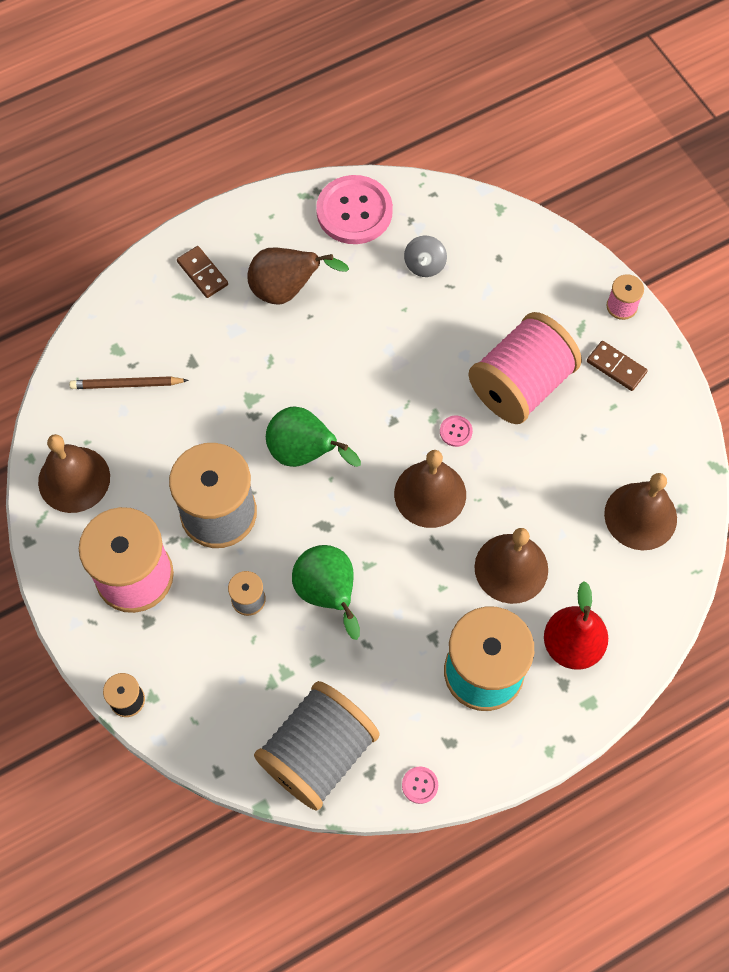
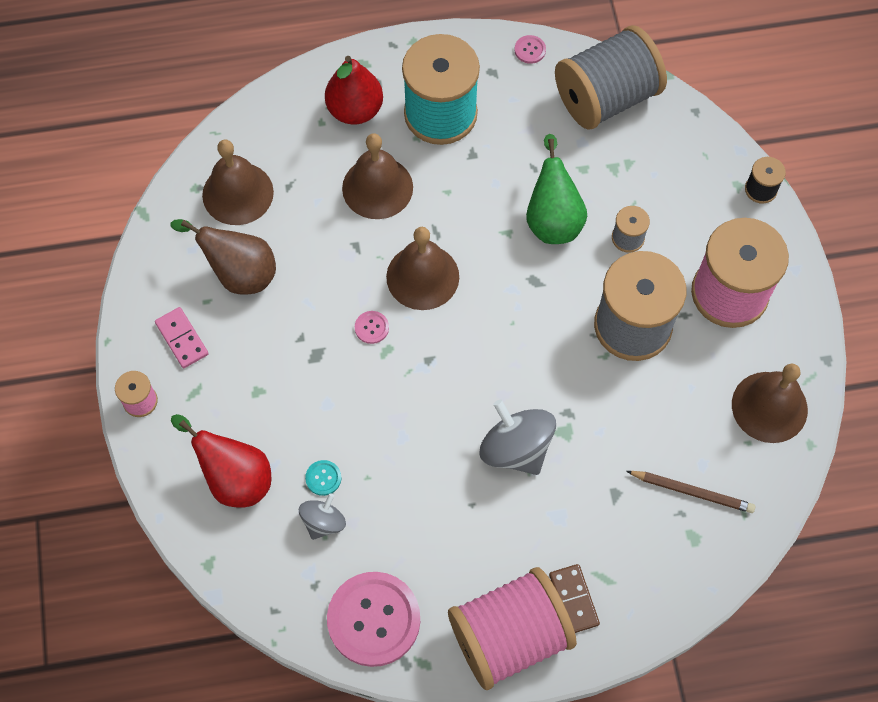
camera: 160 degrees left, 0 degrees up
brown pear [247,247,349,304] -> brown pear moved to [171,219,276,295]
green pear [266,406,361,467] -> none
pink spool [468,312,582,424] -> pink spool moved to [448,567,577,690]
brown domino [587,341,648,391] -> pink domino [155,307,209,368]
none -> red pear [171,414,272,508]
none -> turquoise button [305,460,342,496]
none -> grey spinning top [480,400,556,475]

